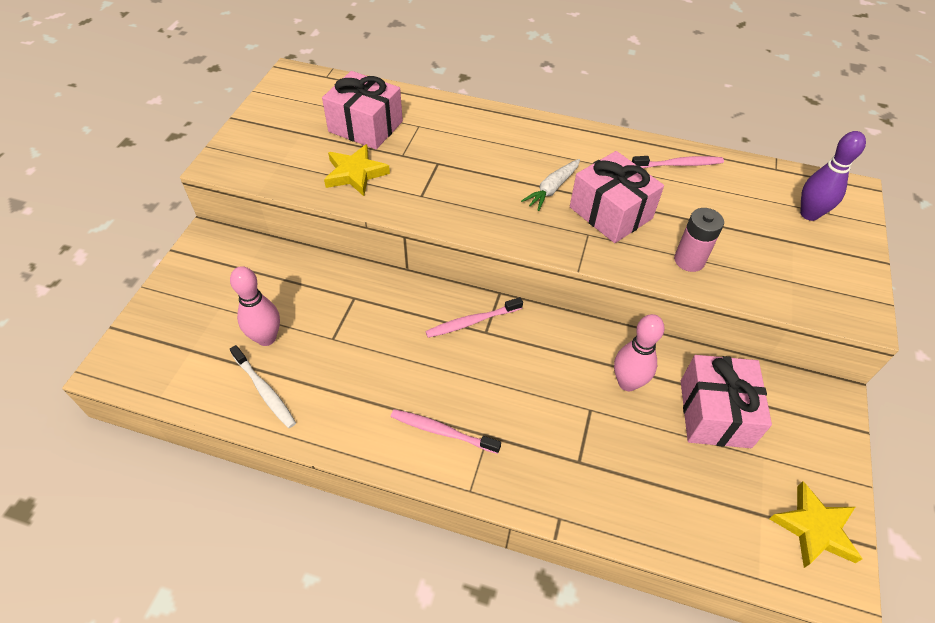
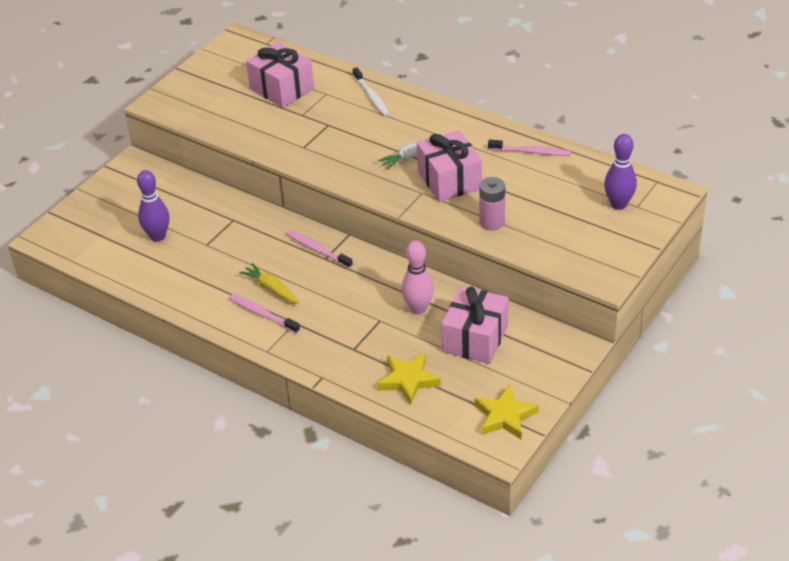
camera: 20 degrees right, 10 degrees down
pink bowling pin [230,266,280,346] -> purple bowling pin [137,170,170,241]
white toothbrush [230,345,296,428] -> white toothbrush moved to [353,68,390,116]
yellow star [324,144,390,196] -> yellow star moved to [377,353,441,405]
pink toothbrush [425,297,523,338] -> pink toothbrush turned 45 degrees clockwise [286,230,353,269]
none -> yellow carrot [239,263,300,304]

